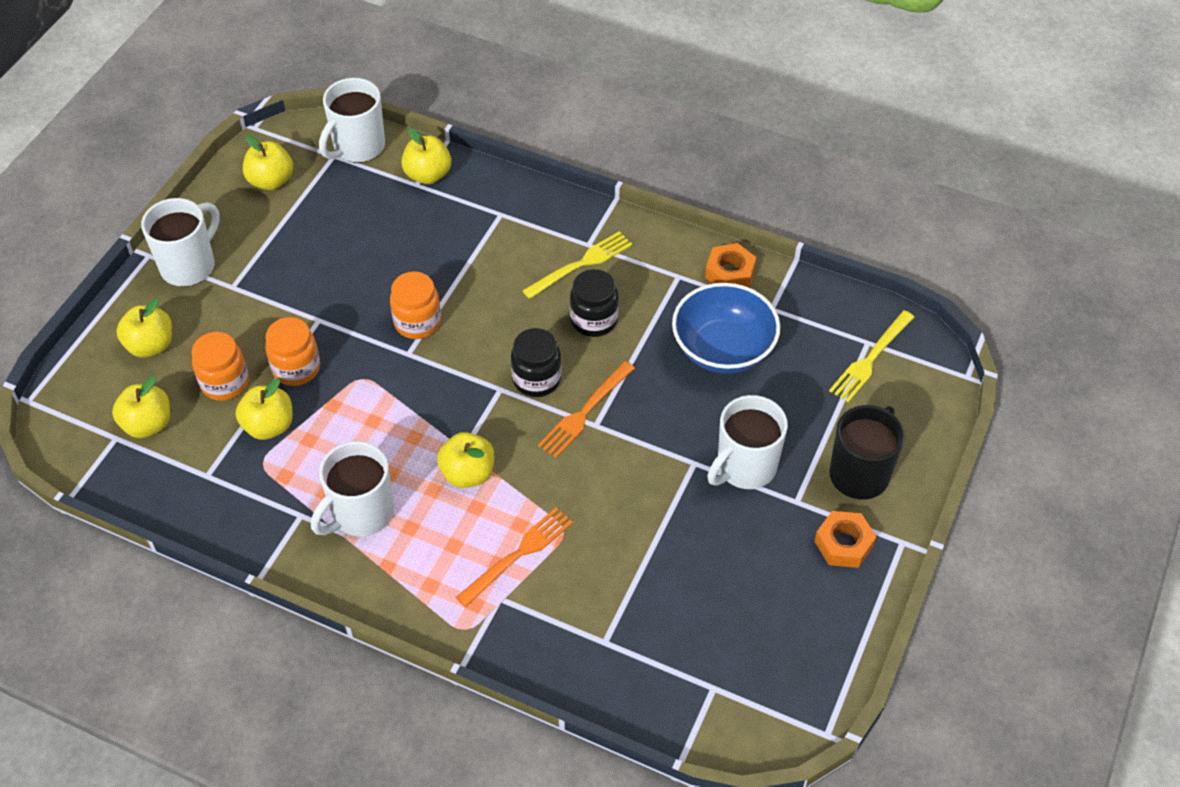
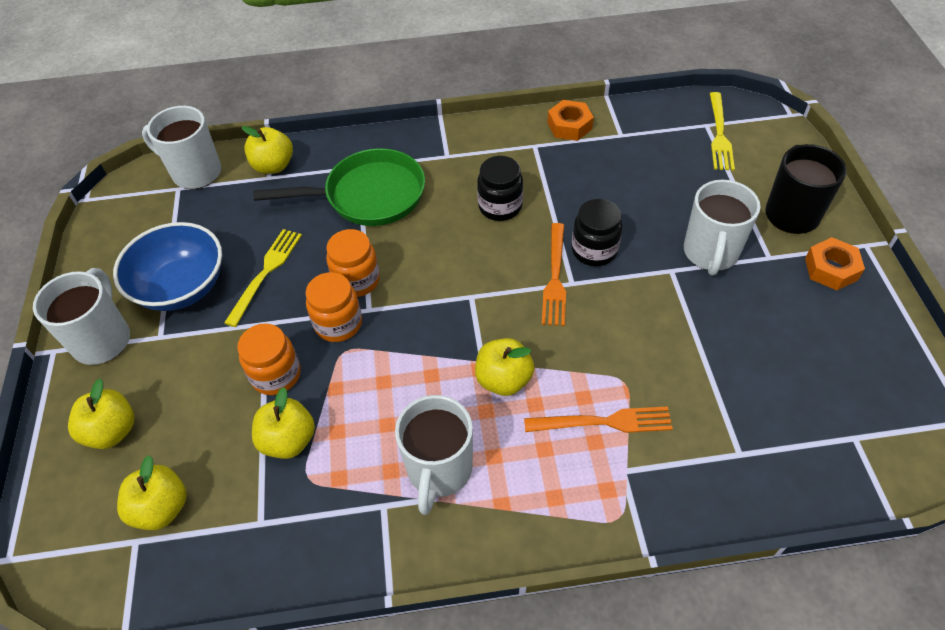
camera: 30 degrees left, 0 degrees up
orange jar [192,332,249,401] -> orange jar moved to [305,272,362,342]
yellow apple [243,135,293,190] -> none
white mug [319,78,385,163] -> white mug turned 105 degrees clockwise [142,106,221,189]
orange fork [455,507,573,607] -> orange fork turned 75 degrees clockwise [524,407,673,433]
black jar [511,328,562,397] -> black jar moved to [572,199,623,266]
yellow fork [522,231,632,299] -> yellow fork moved to [224,229,302,327]
blue bowl [672,283,780,374] -> blue bowl moved to [113,222,222,311]
none -> green pan [253,148,425,226]

